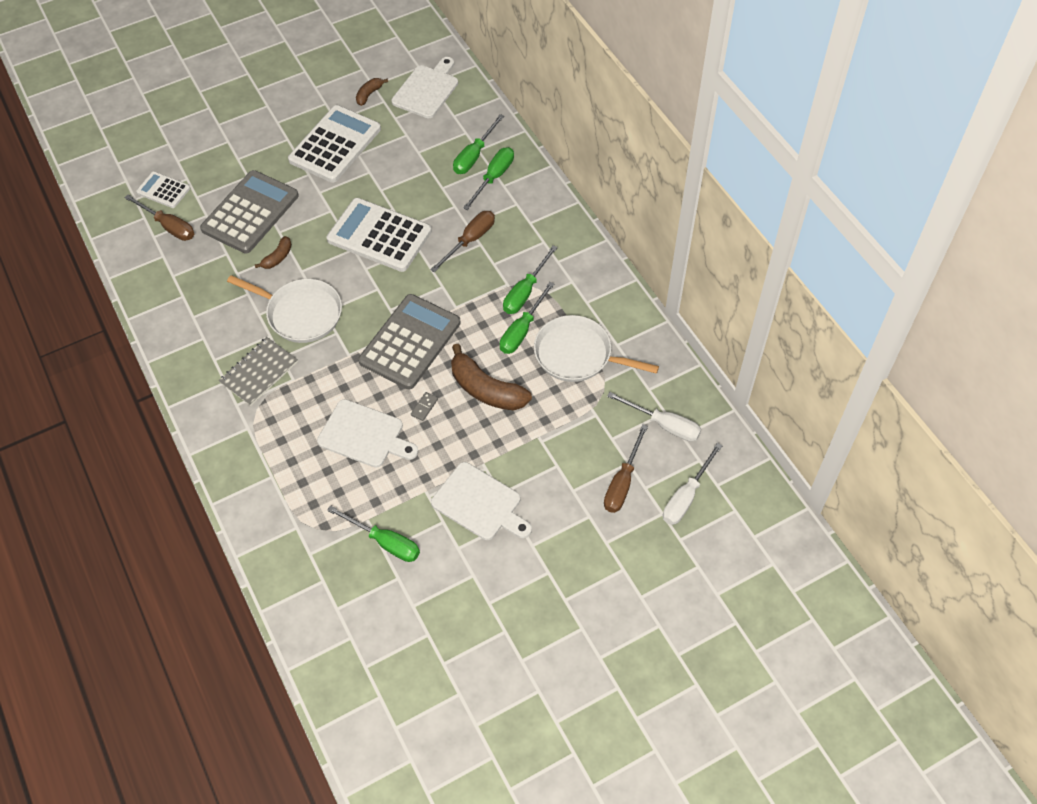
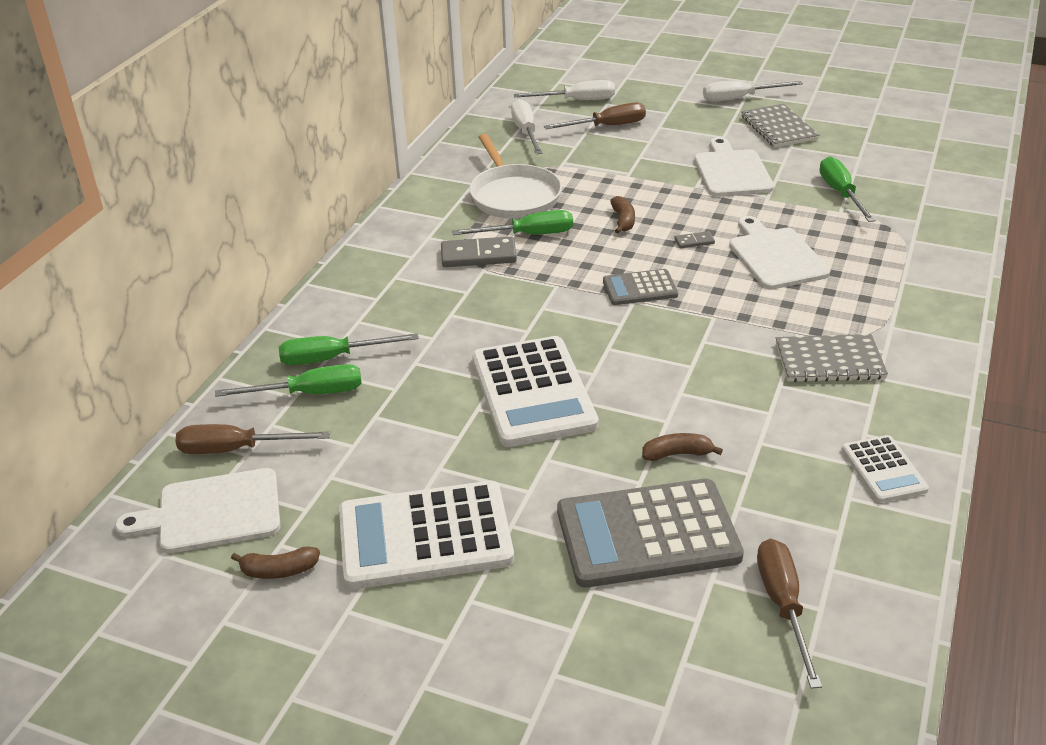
camera: 130 degrees left, 20 degrees down
white calculator [136,172,190,208] -> white calculator moved to [841,435,929,503]
white pan [227,275,342,343] -> none
grey calculator [358,294,461,389] -> grey calculator [603,269,678,305], size x0.52
brown screwdriver [430,211,495,272] -> brown screwdriver moved to [175,424,330,454]
brown banana [451,344,532,410] -> brown banana [610,196,635,233], size x0.50
green screwdriver [503,245,558,314] -> grey domino [441,236,517,267]
none -> white screwdriver [703,81,803,102]
none -> grey notebook [741,104,819,147]

